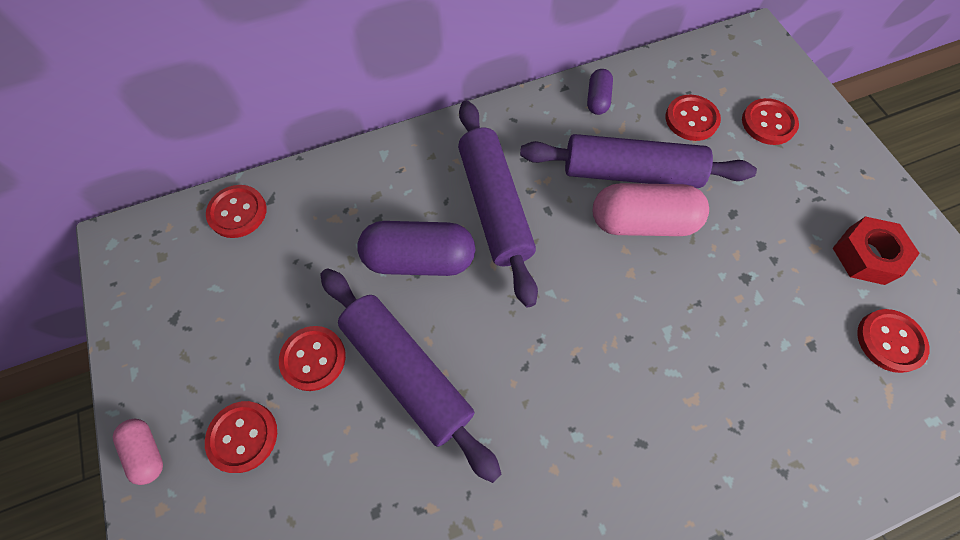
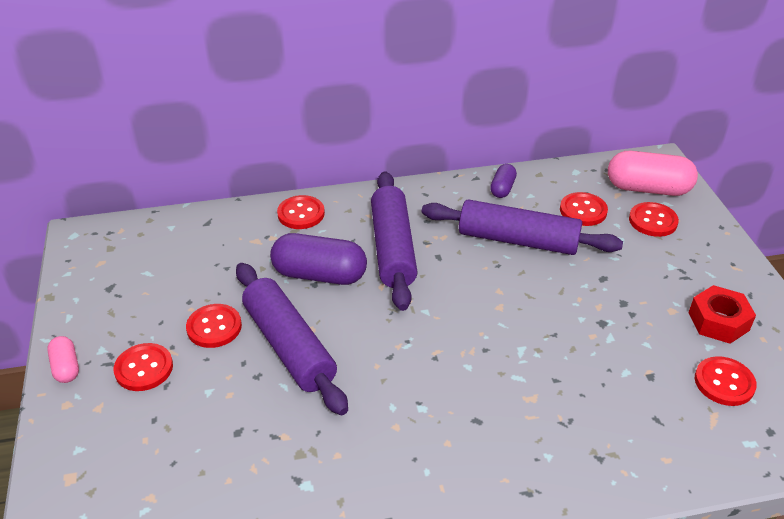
camera: 10 degrees right, 25 degrees down
red button [206,185,267,238] -> red button moved to [277,195,325,229]
pink capsule [593,183,709,236] -> pink capsule moved to [608,151,698,196]

